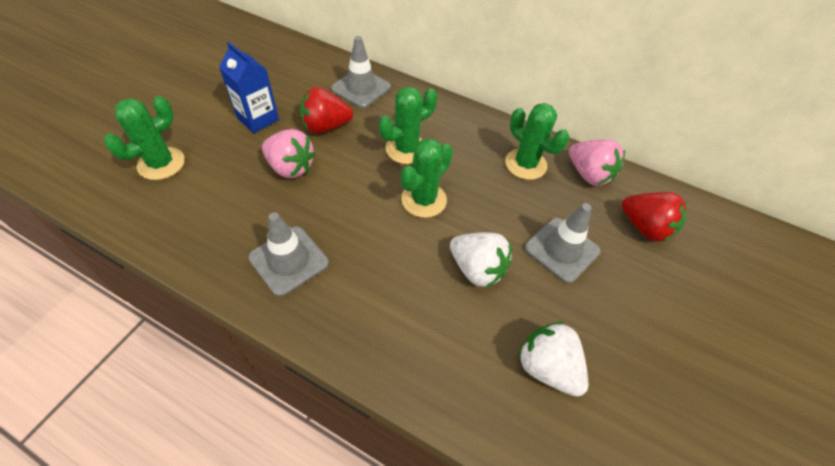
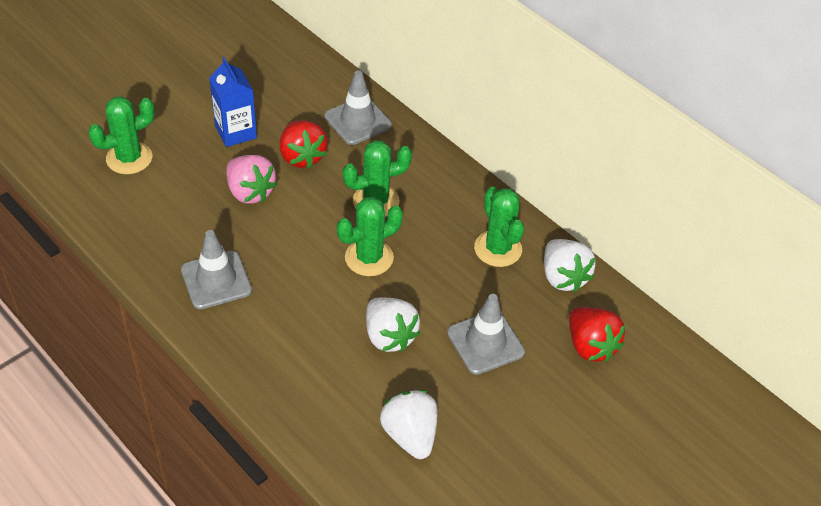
camera: 20 degrees right, 5 degrees down
red strawberry [300,87,353,134] -> red strawberry turned 120 degrees counterclockwise [280,120,327,169]
pink strawberry [569,139,625,186] -> white strawberry [544,239,596,292]

